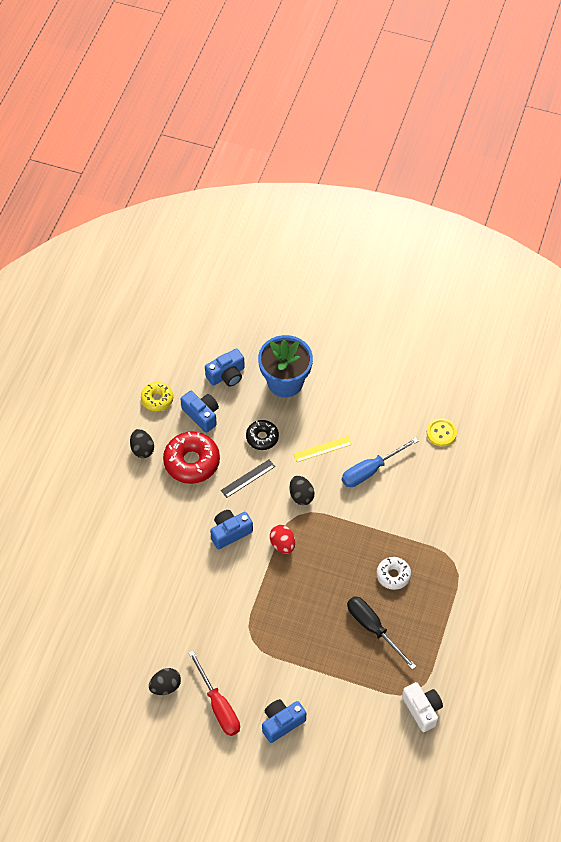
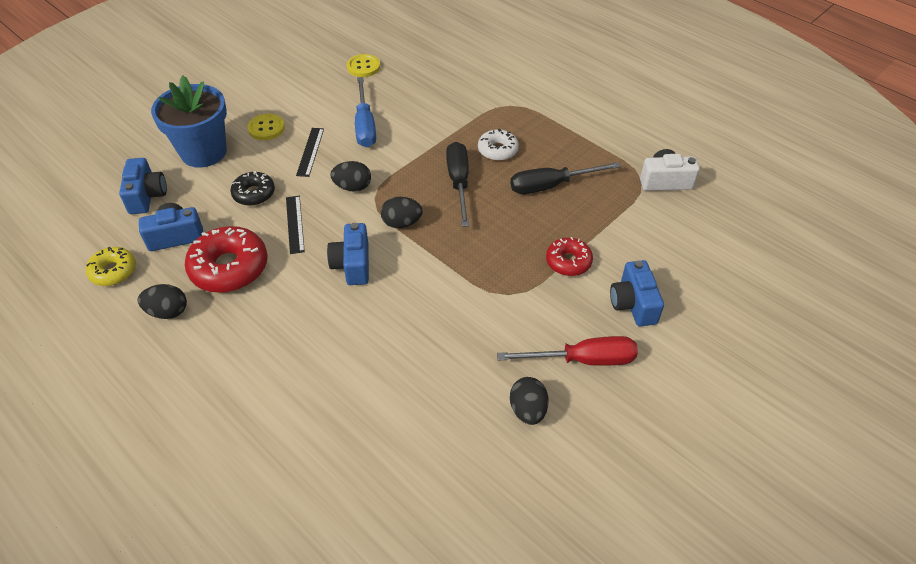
camera: 65 degrees left, 10 degrees down
red egg [270,525,295,554] -> black egg [381,197,423,228]
yellow ruler [293,436,352,462] -> black ruler [296,128,324,177]
none -> yellow button [247,114,285,140]
none -> black screwdriver [446,142,469,227]
none -> red donut [546,237,593,276]

